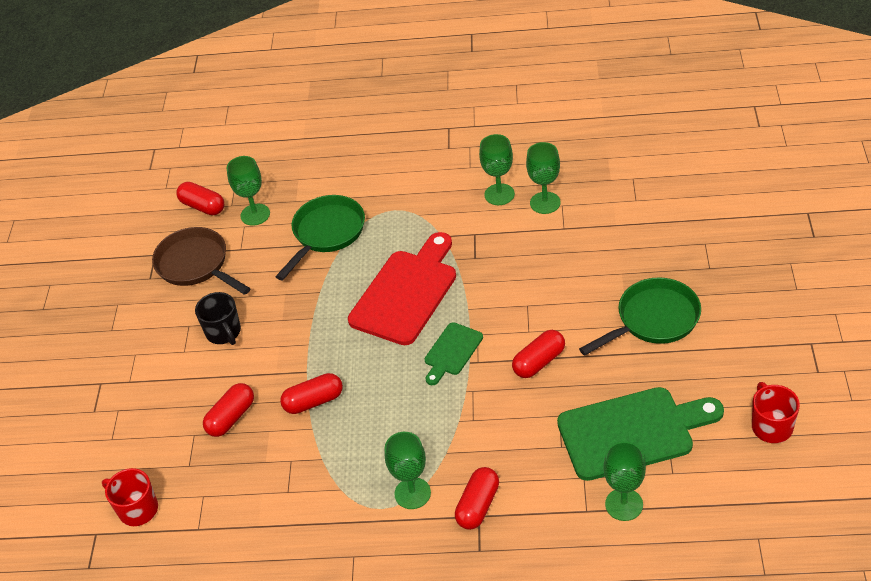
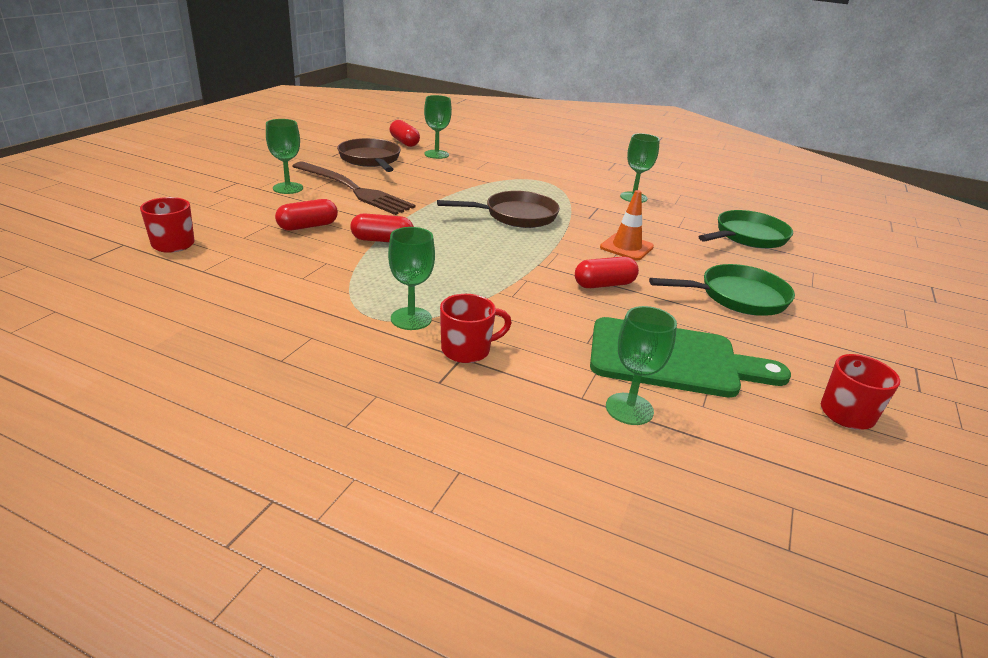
camera: 15 degrees right, 15 degrees down
black mug [195,292,241,345] -> brown fork [292,162,415,215]
green pan [276,195,365,280] -> green pan moved to [698,210,793,249]
red cutting board [348,232,456,345] -> brown pan [437,191,560,228]
green cutting board [425,322,483,385] -> none
red capsule [455,467,499,530] -> red mug [440,294,512,363]
green goblet [526,142,561,214] -> green goblet moved to [266,119,303,194]
none -> orange traffic cone [600,190,654,260]

